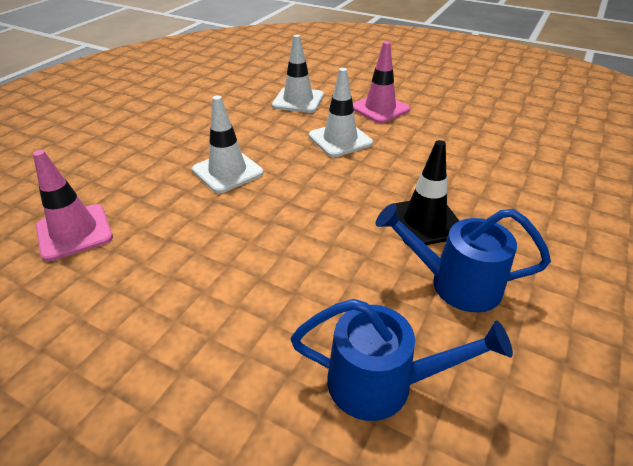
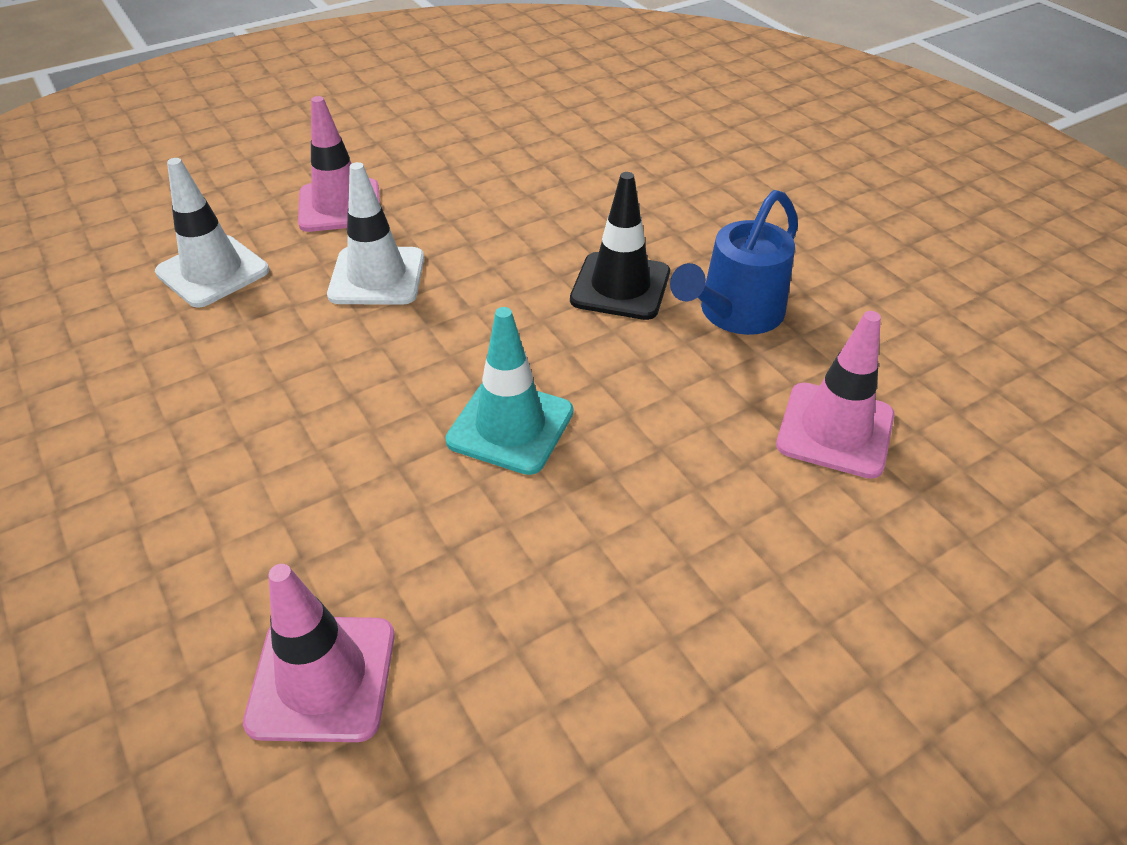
camera: 60 degrees left, 5 degrees up
white traffic cone [192,96,263,193] -> none
blue watering can [290,299,513,421] -> pink traffic cone [776,311,894,479]
none -> turquoise traffic cone [445,307,573,475]

